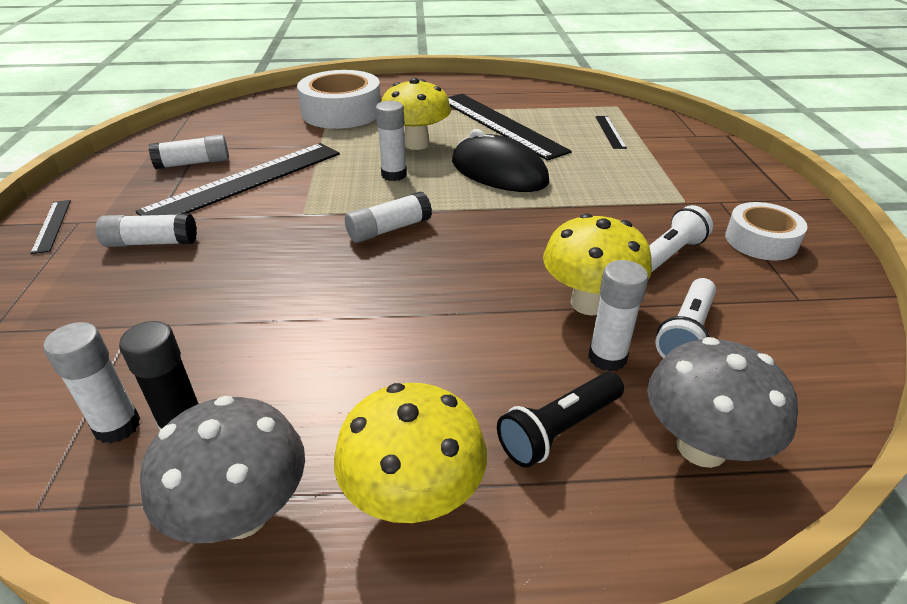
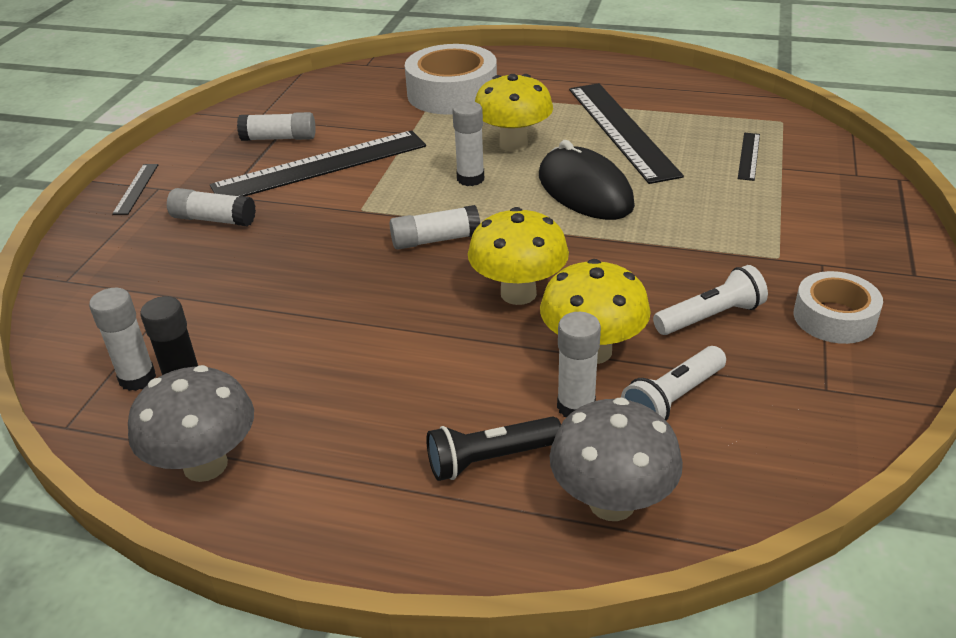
camera: 20 degrees right, 0 degrees up
yellow mushroom [334,383,487,523] -> yellow mushroom moved to [468,207,569,305]

